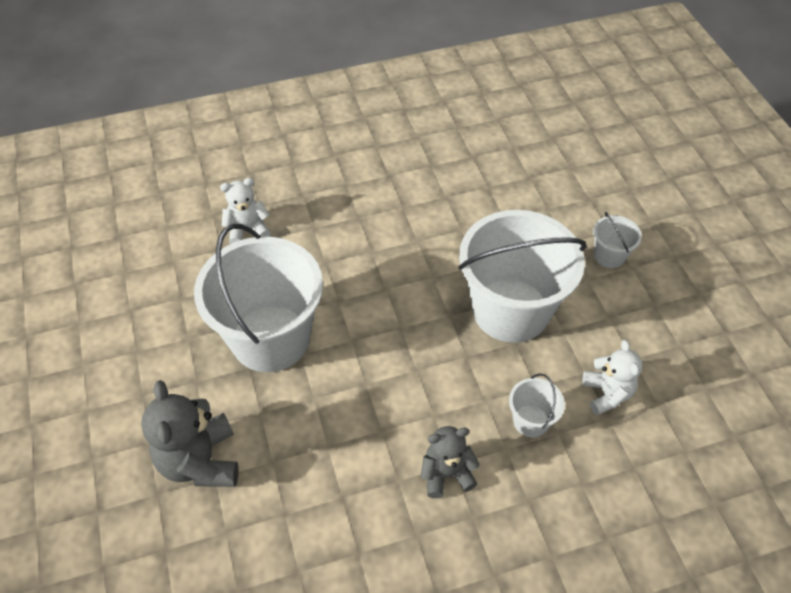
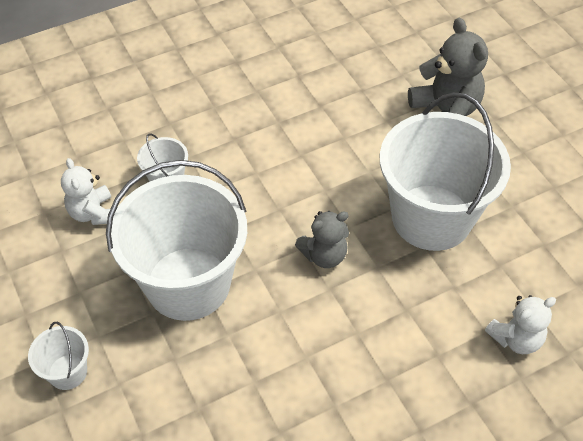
camera: 170 degrees right, 0 degrees up
grey teddy bear [421,426,480,498] -> grey teddy bear moved to [295,211,349,268]

